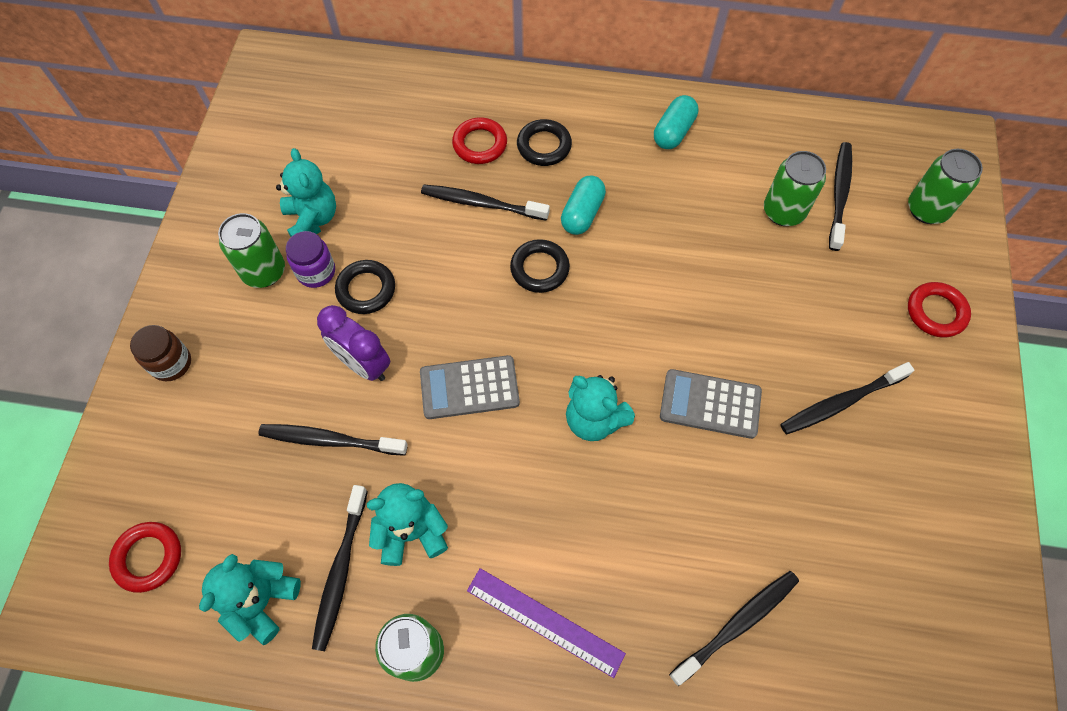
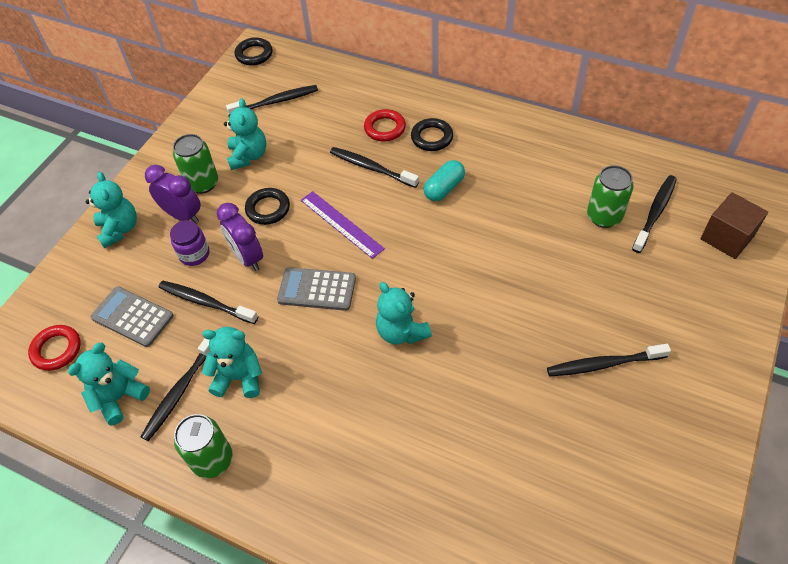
camera: 20 degrees right, 10 degrees down
brown jar [130,325,191,381] -> turquoise teddy bear [85,172,137,248]
purple jar [286,231,335,288] -> purple jar moved to [170,220,209,266]
purple ruler [467,568,626,678] -> purple ruler moved to [301,191,385,259]
black ring [510,239,570,293] -> black ring moved to [235,37,273,66]
turquoise capsule [654,95,698,149] -> none
grey calculator [660,369,762,439] -> grey calculator moved to [90,286,174,347]
black toothbrush [669,571,799,686] -> black toothbrush moved to [226,85,318,114]
green can [908,149,983,224] -> brown cube [700,192,768,259]
red ring [908,282,971,337] -> none
none -> purple clock [145,165,201,224]

